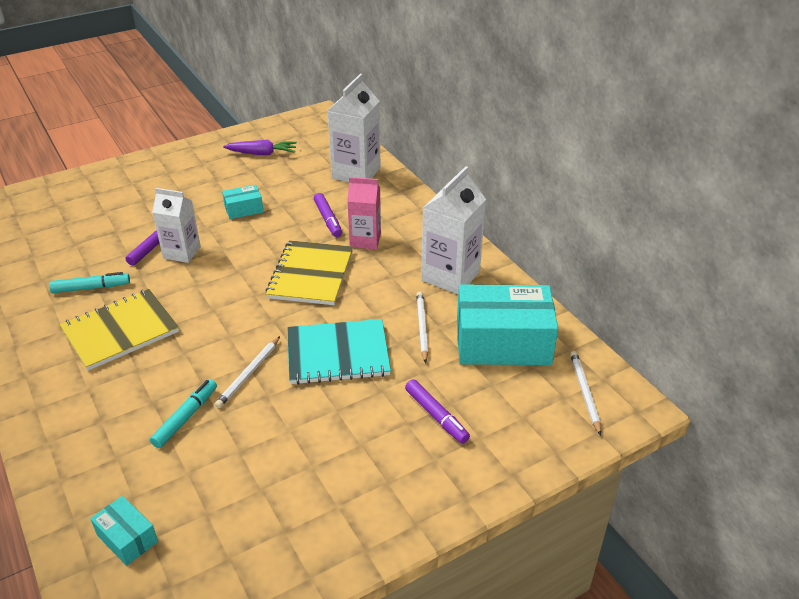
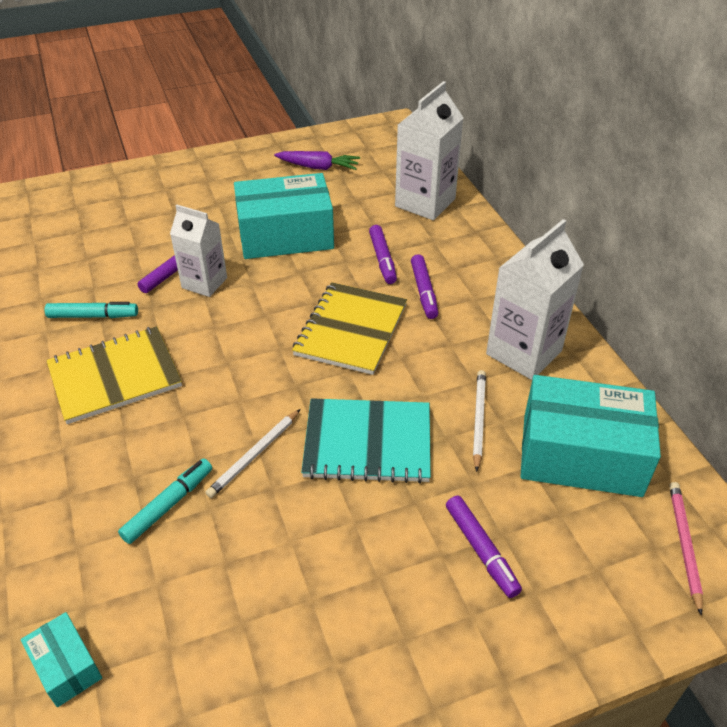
camera: 10 degrees right, 5 degrees up
turquoise box [222,184,264,219] -> turquoise box [234,173,334,259], size x2.17
pink carton [347,177,381,249] -> purple marker [411,254,438,319]
white pencil [570,351,601,436] -> pink pencil [669,482,703,616]

